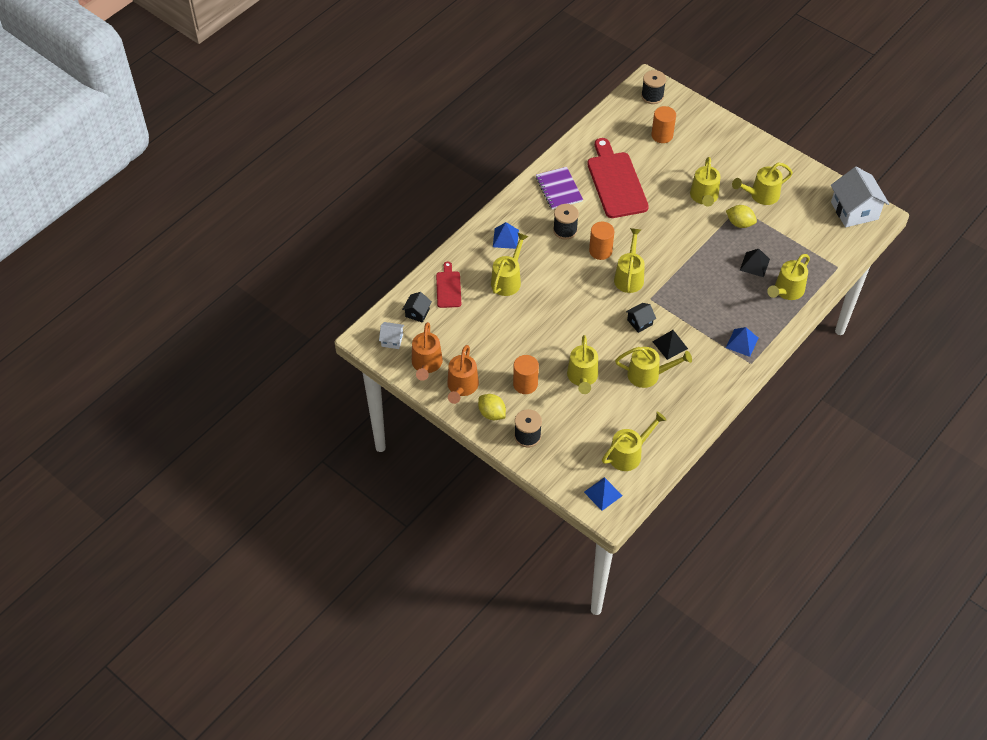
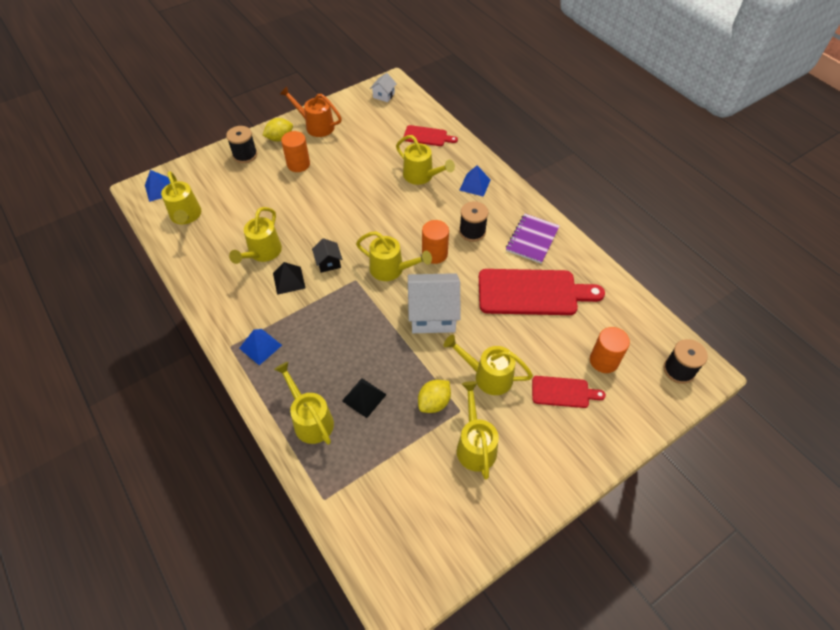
camera: 105 degrees right, 0 degrees up
black house [402,292,432,323] -> none
orange watering can [412,322,443,381] -> none
purple notebook [536,167,583,209] -> purple notebook turned 60 degrees counterclockwise [506,214,560,264]
yellow watering can [567,335,598,394] -> none
white house [831,167,889,227] -> white house moved to [408,273,461,333]
none -> red cutting board [532,376,606,408]

